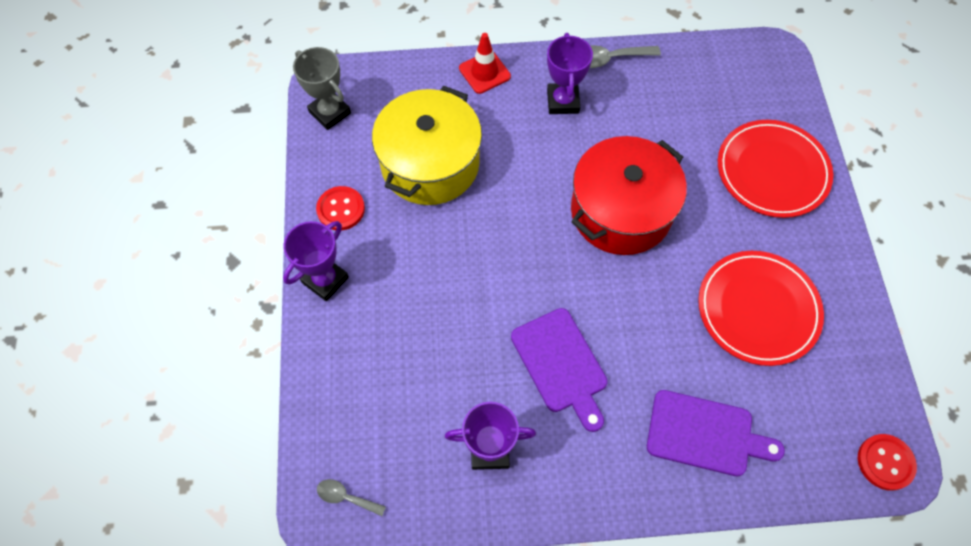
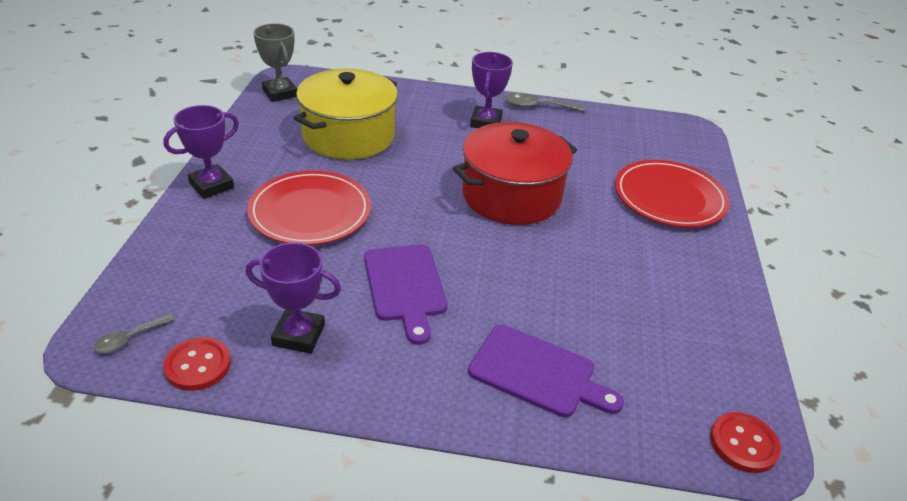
camera: 10 degrees right, 25 degrees down
red button [316,186,365,231] -> red button moved to [163,337,231,391]
grey spoon [317,479,386,516] -> grey spoon turned 75 degrees counterclockwise [94,314,175,353]
red traffic cone [459,33,511,94] -> none
red plate [698,251,824,366] -> red plate moved to [247,170,371,245]

